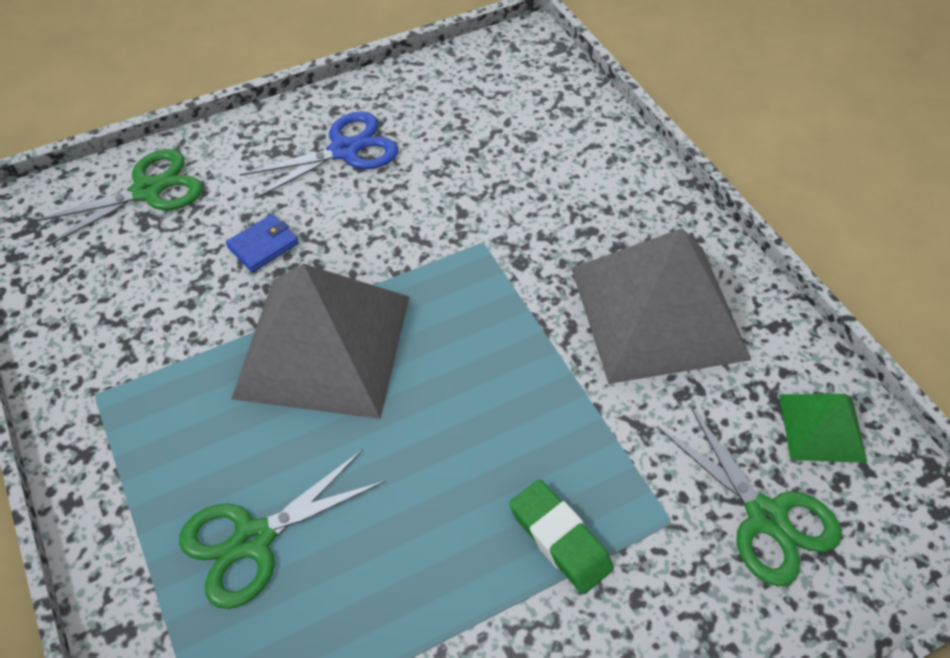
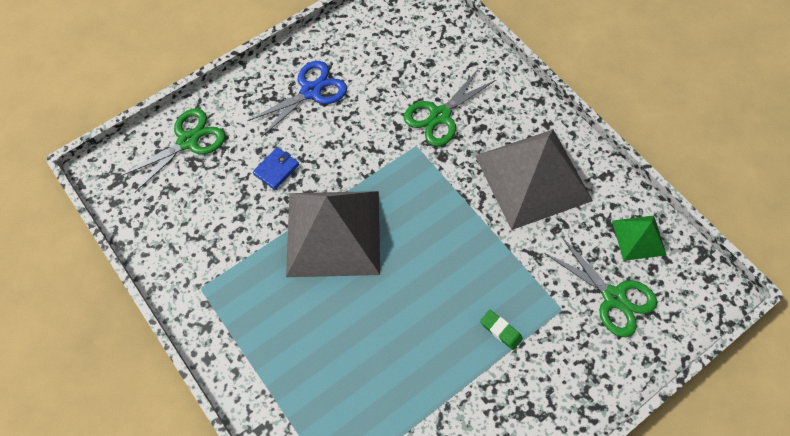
camera: 10 degrees left, 10 degrees up
green scissors [179,449,386,609] -> green scissors moved to [404,67,496,146]
green eraser [509,479,614,594] -> green eraser [480,310,523,350], size x0.66

